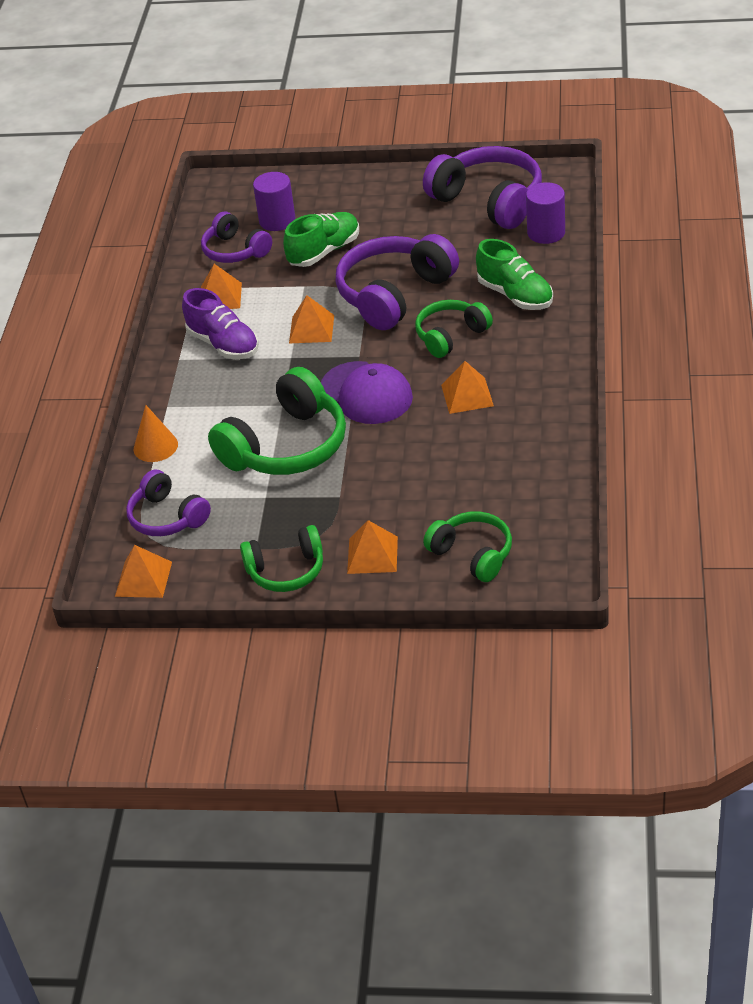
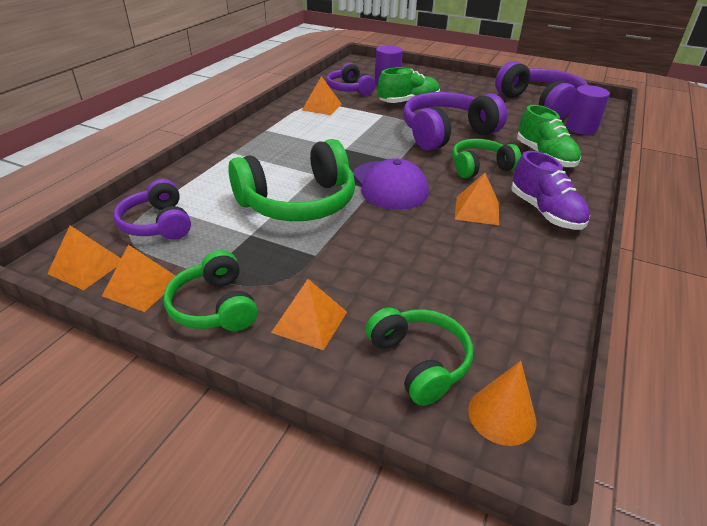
camera: 15 degrees right, 5 degrees down
orange cone [134,405,178,462] -> orange cone moved to [468,361,537,446]
purple shoe [182,288,259,359] -> purple shoe moved to [512,151,590,230]
green headphones [240,525,323,592] -> green headphones turned 60 degrees clockwise [164,250,258,331]
orange pyramid [289,295,334,343] -> orange pyramid moved to [102,245,175,312]

